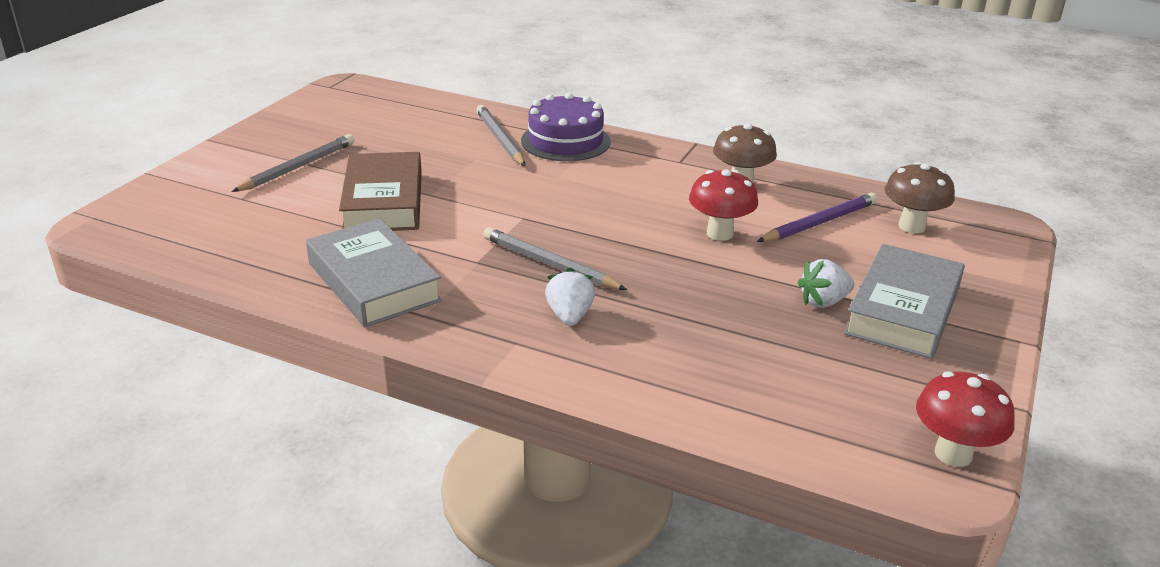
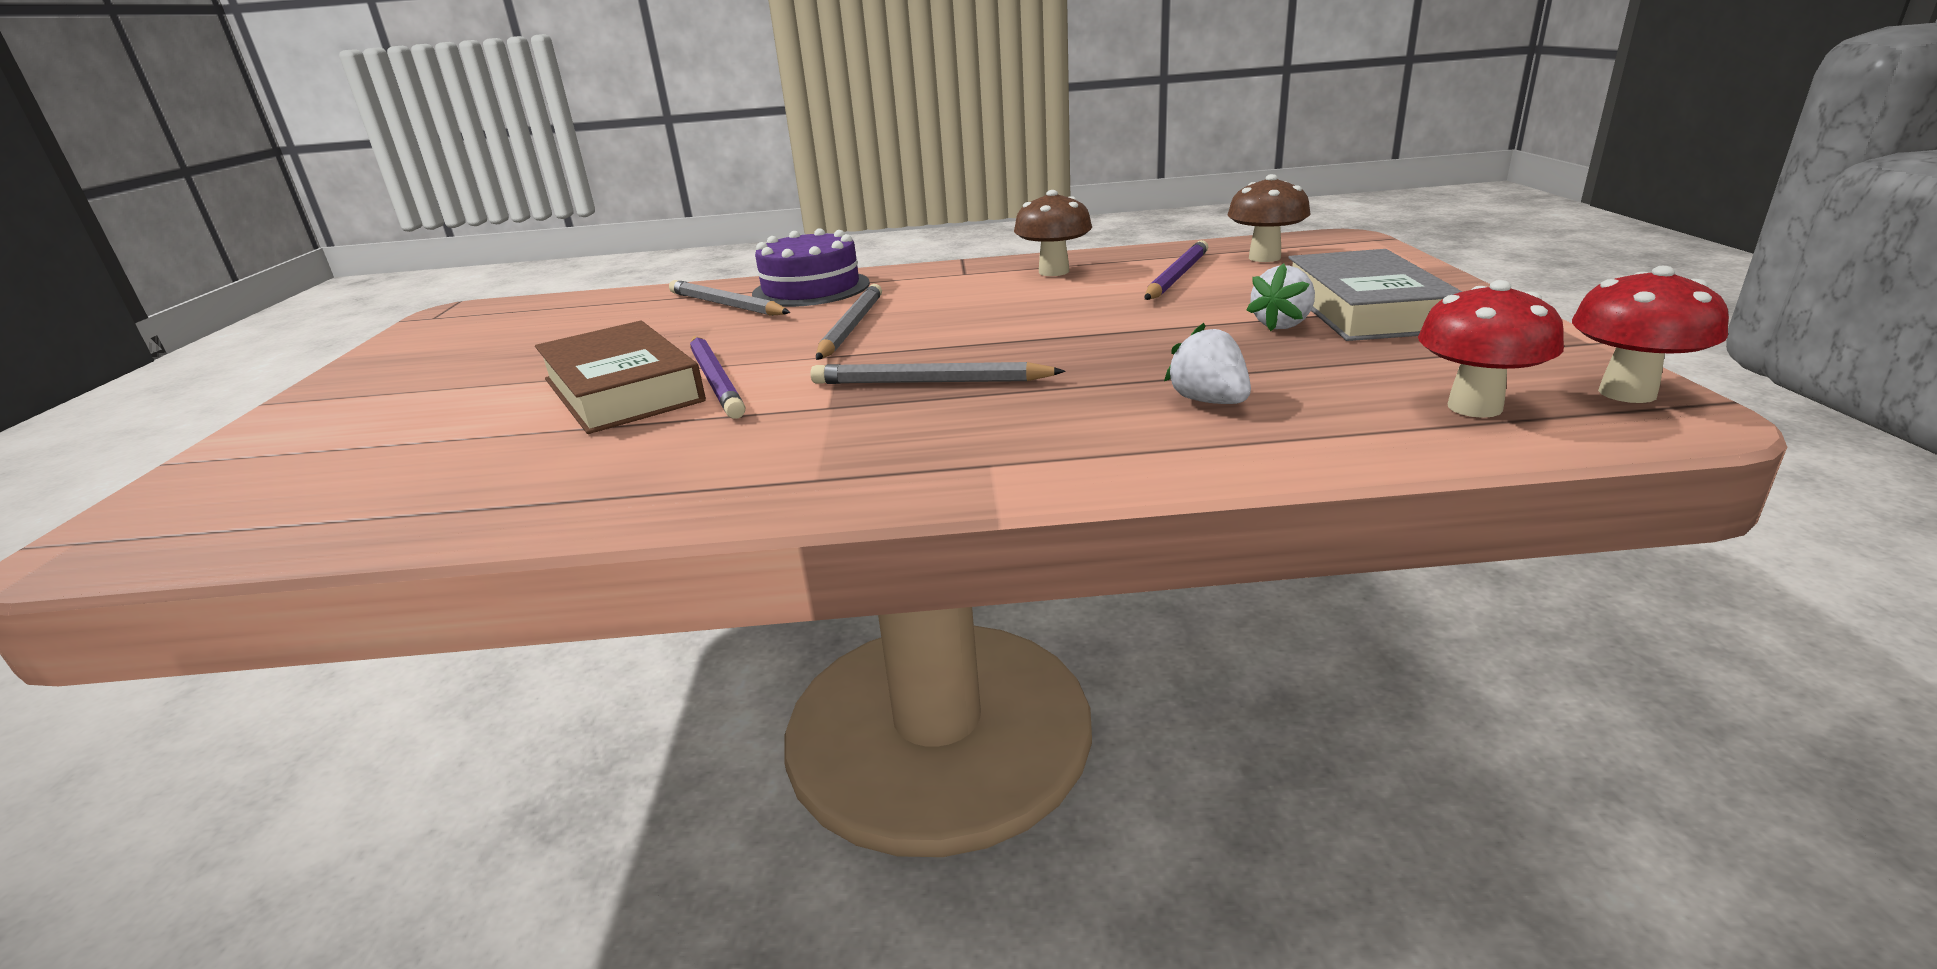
camera: 25 degrees left, 5 degrees down
grey pencil [231,134,354,192] -> grey pencil moved to [816,284,882,360]
grey book [306,218,442,327] -> none
white strawberry [545,267,595,326] -> white strawberry moved to [1164,323,1251,404]
red mushroom [689,169,758,241] -> red mushroom moved to [1418,280,1564,418]
none -> purple pencil [690,336,745,419]

